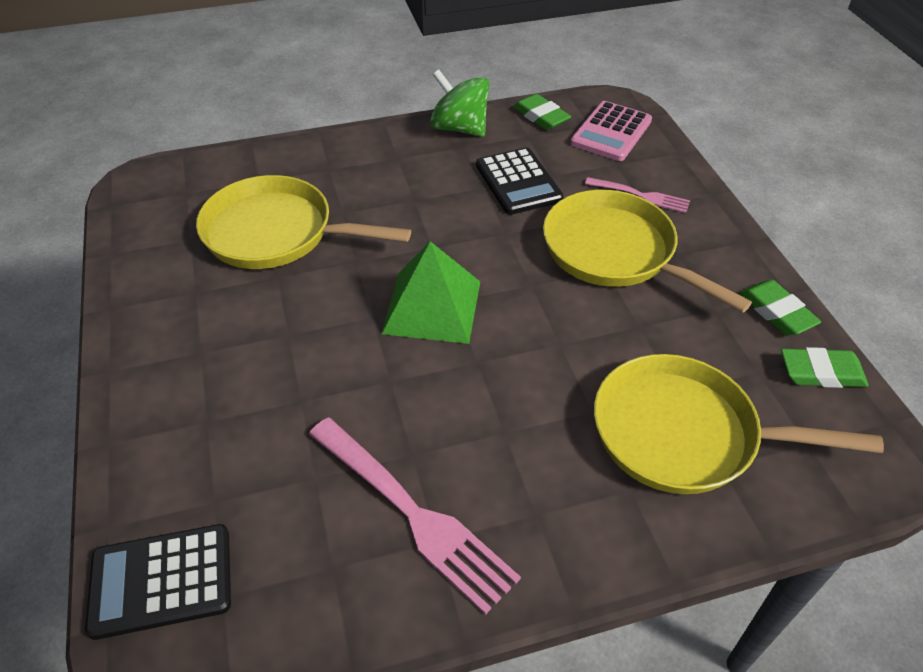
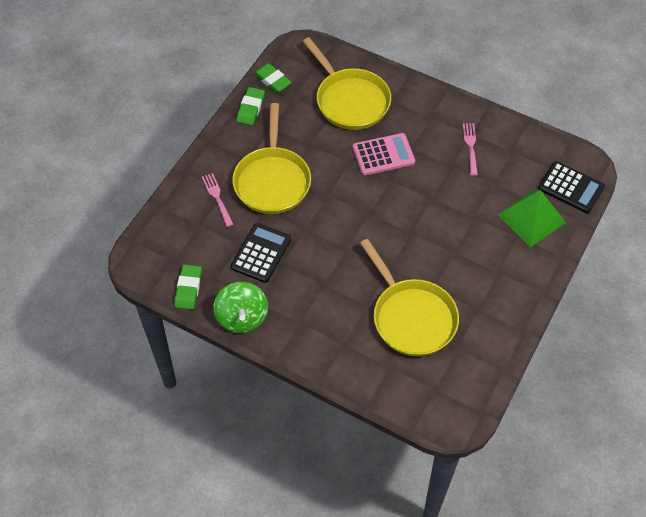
camera: 135 degrees left, 10 degrees up
pink fork [309,418,521,615] -> pink fork [463,123,478,176], size x0.55
green pyramid [382,241,480,344] -> green pyramid moved to [497,190,566,247]
pink calculator [570,101,652,161] -> pink calculator moved to [353,133,415,176]

